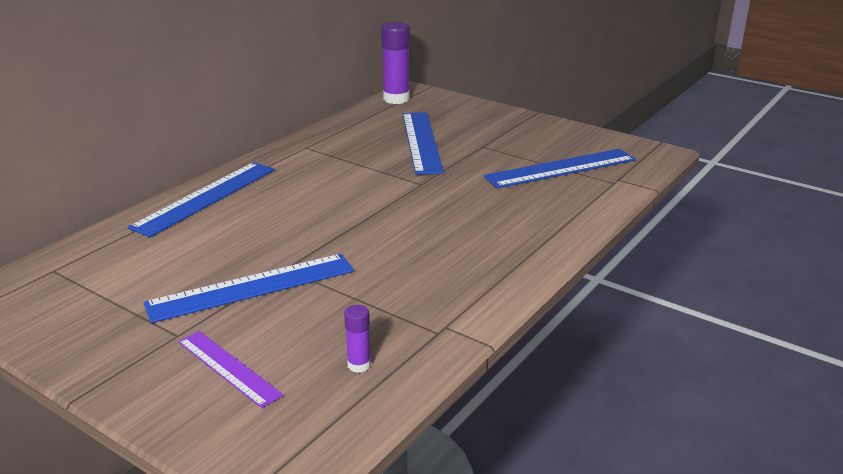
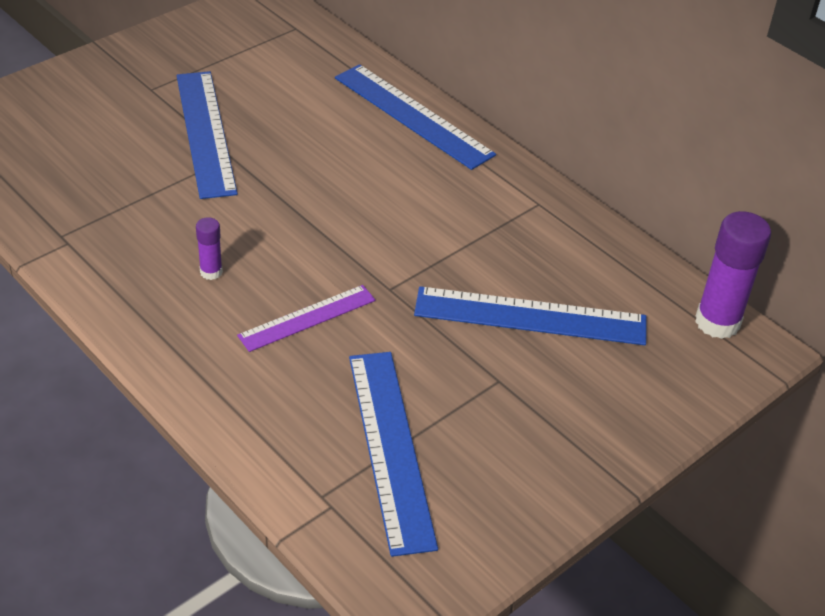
camera: 100 degrees right, 15 degrees up
purple ruler [178,331,284,408] -> purple ruler moved to [237,285,376,352]
purple glue stick [344,305,371,373] -> purple glue stick moved to [196,217,223,280]

